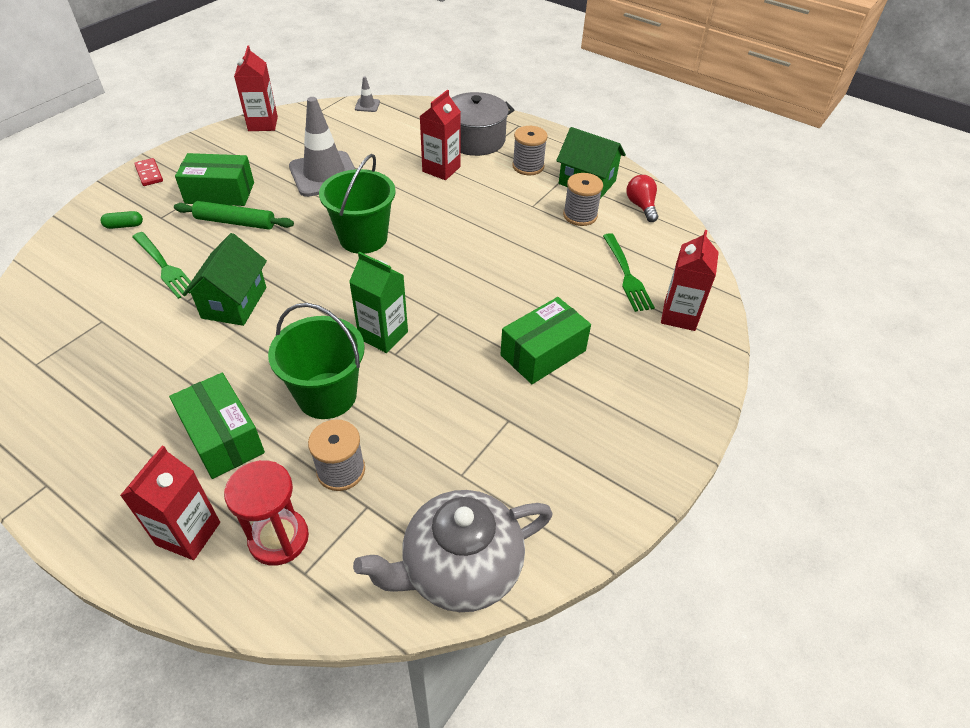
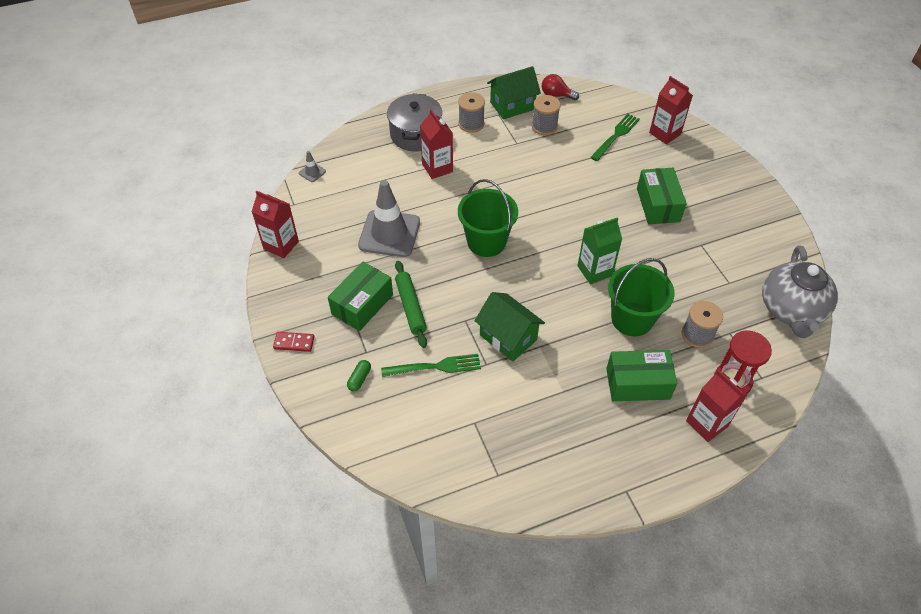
camera: 55 degrees left, 5 degrees up
green rolling pin [174,201,294,230] -> green rolling pin turned 60 degrees counterclockwise [395,261,427,348]
green fork [603,233,655,312] -> green fork turned 75 degrees counterclockwise [590,114,640,161]

